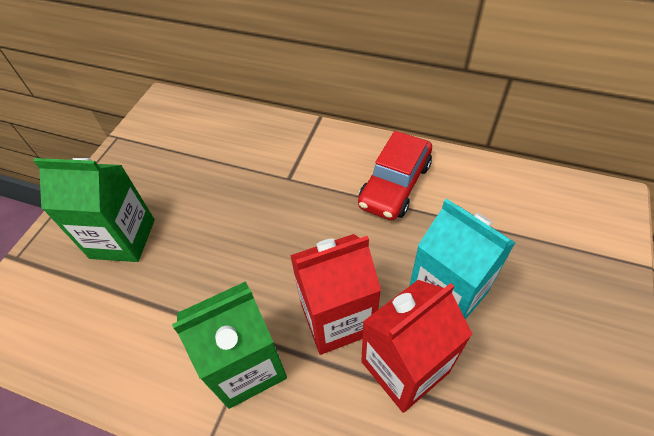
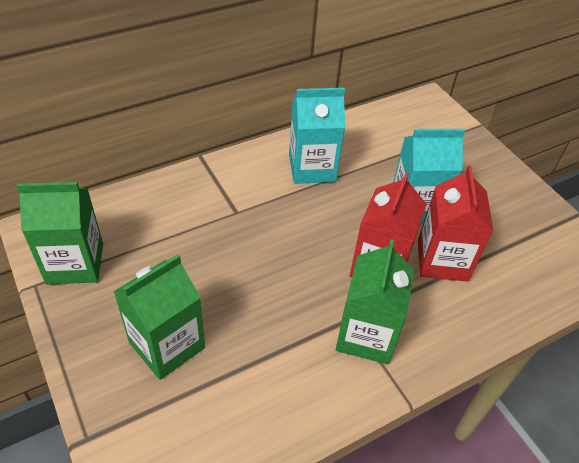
camera: 55 degrees left, 5 degrees down
red car [358,131,432,220] -> turquoise carton [289,88,345,184]
none -> green carton [17,182,103,284]

